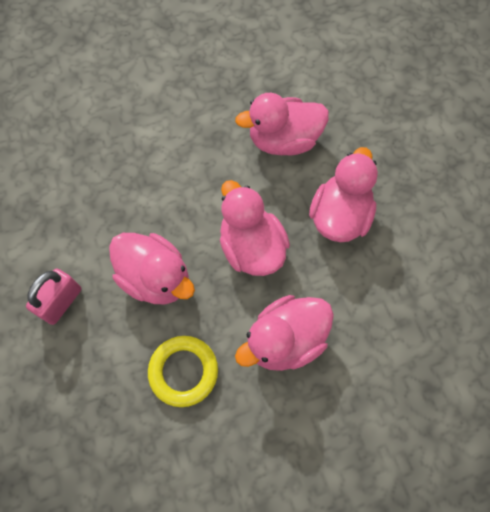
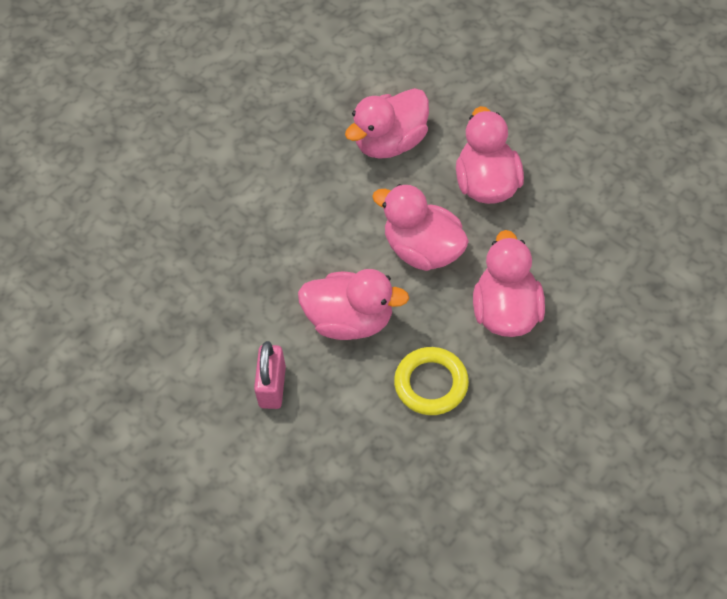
camera: 25 degrees left, 10 degrees down
pink duck [235,295,334,371] -> pink duck turned 150 degrees clockwise [473,230,545,337]

